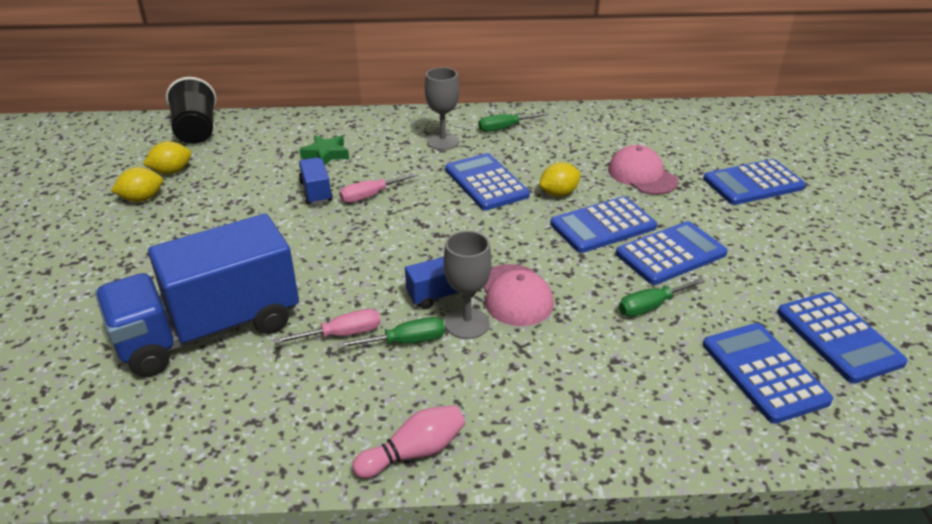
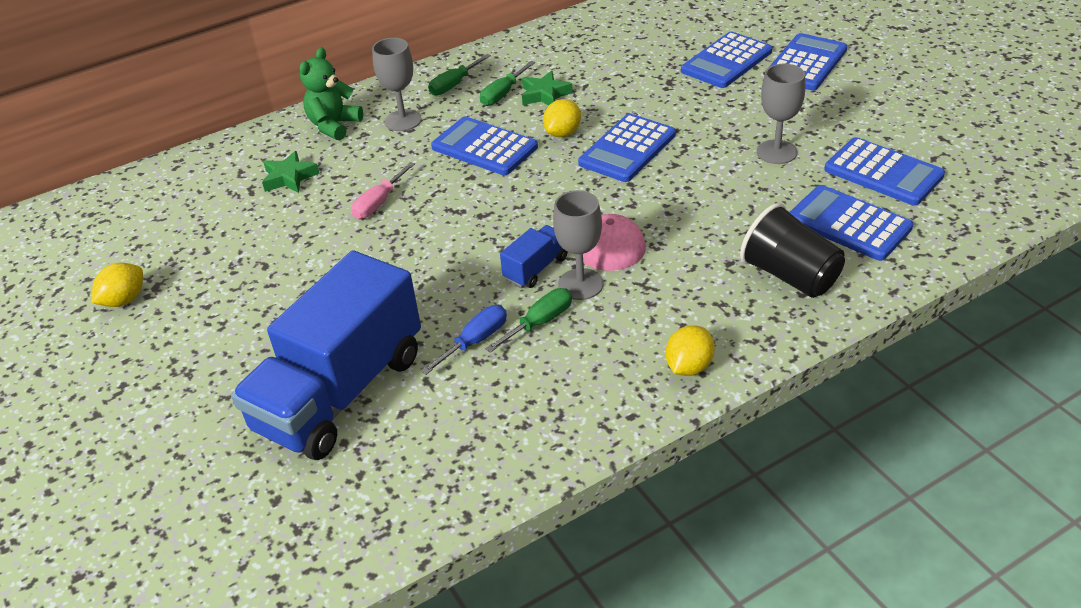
camera: 25 degrees left, 5 degrees up
yellow lemon [143,141,191,174] -> yellow lemon moved to [666,325,715,376]
black cup [166,77,217,144] -> black cup moved to [740,203,845,298]
pink screwdriver [274,309,381,344] -> blue screwdriver [421,305,507,375]
blue truck [299,157,333,205] -> none
pink bowling pin [352,405,465,478] -> none
pink cap [608,145,678,195] -> none
blue calculator [616,221,728,285] -> blue calculator moved to [765,33,847,91]
green screwdriver [619,278,706,317] -> green screwdriver moved to [480,61,535,106]
none -> green teddy bear [299,47,363,140]
none -> green star [522,71,573,106]
none -> grey goblet [757,64,805,164]

